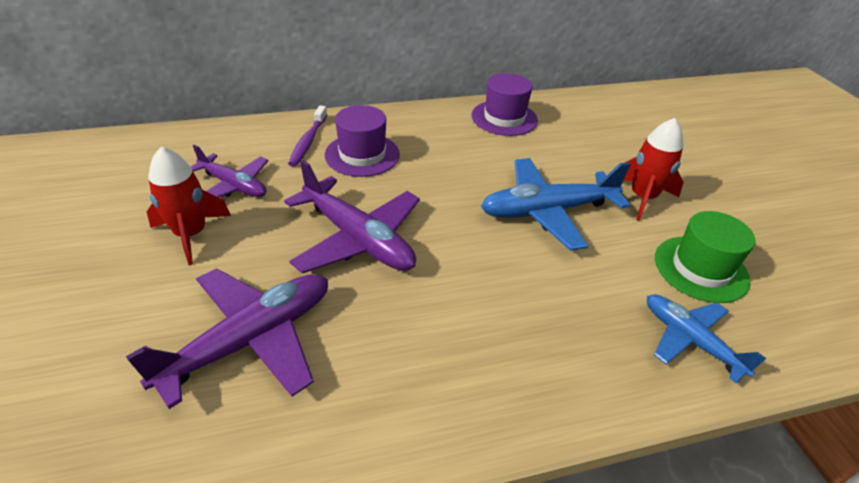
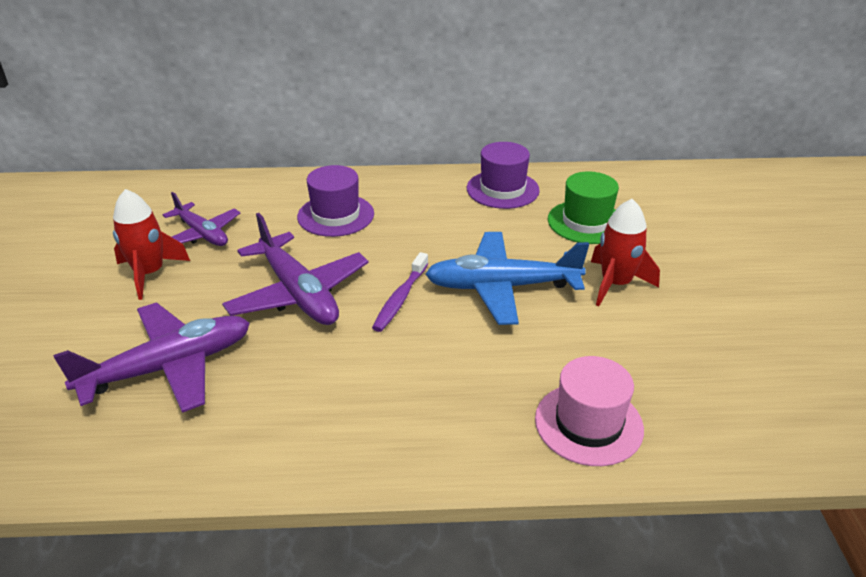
camera: 15 degrees right, 5 degrees down
purple toothbrush [288,105,327,167] -> purple toothbrush moved to [372,252,428,332]
blue plane [647,294,766,383] -> pink hat [535,356,644,466]
green hat [655,211,756,303] -> green hat moved to [548,171,619,244]

